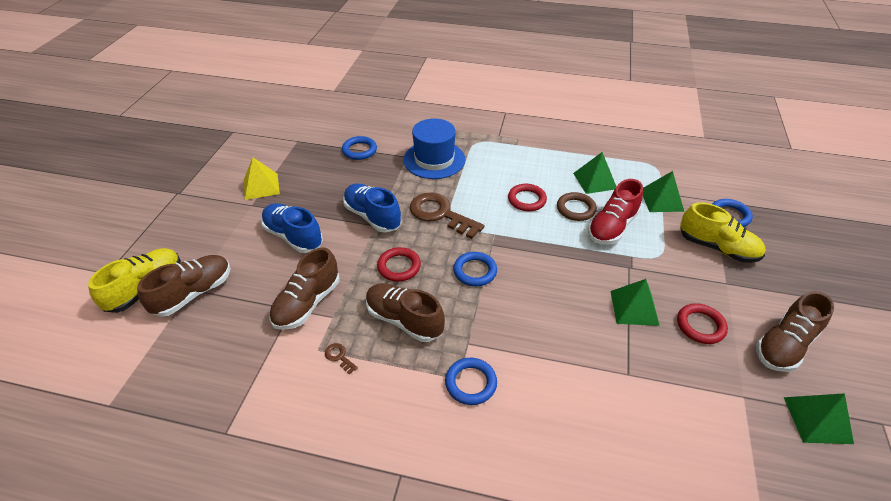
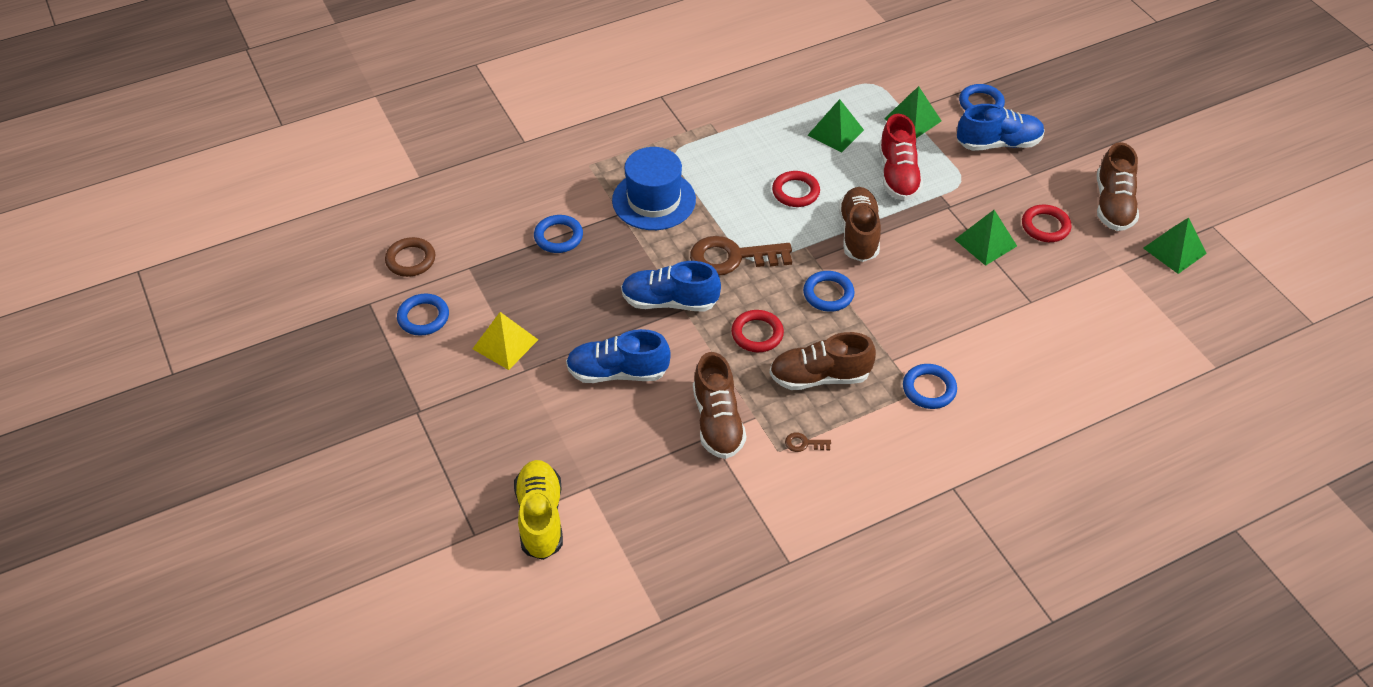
camera: 40 degrees left, 5 degrees up
brown shoe [137,255,231,317] -> brown shoe moved to [839,187,881,262]
brown ring [557,192,597,221] -> brown ring moved to [385,237,435,277]
yellow shoe [680,202,766,263] -> blue shoe [957,104,1045,151]
none -> blue ring [397,294,449,336]

